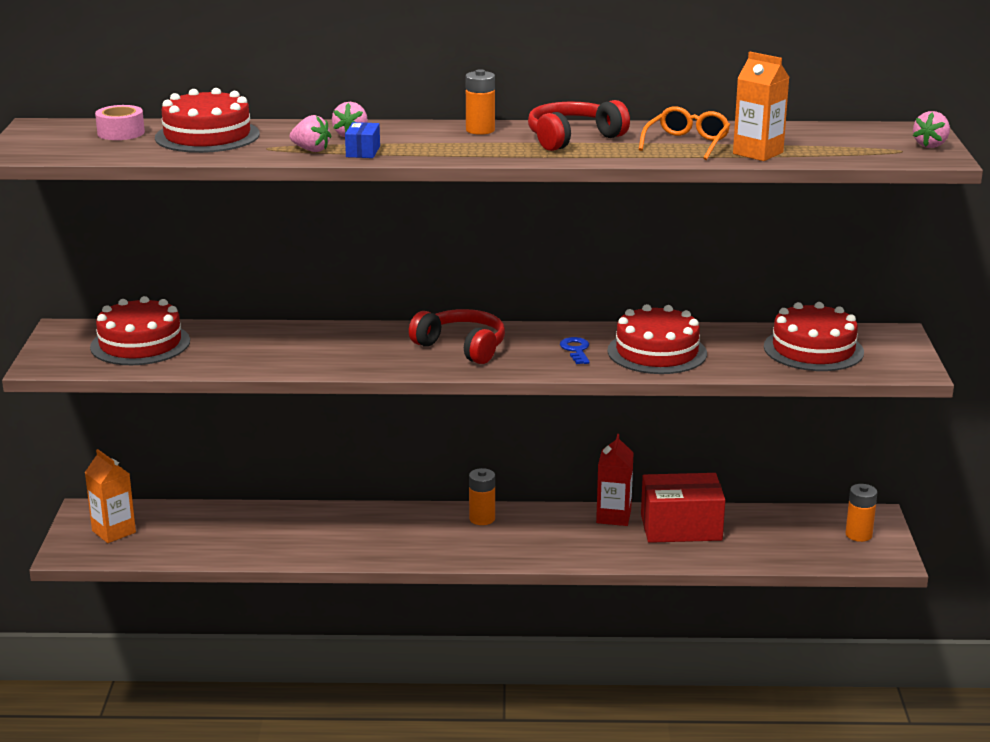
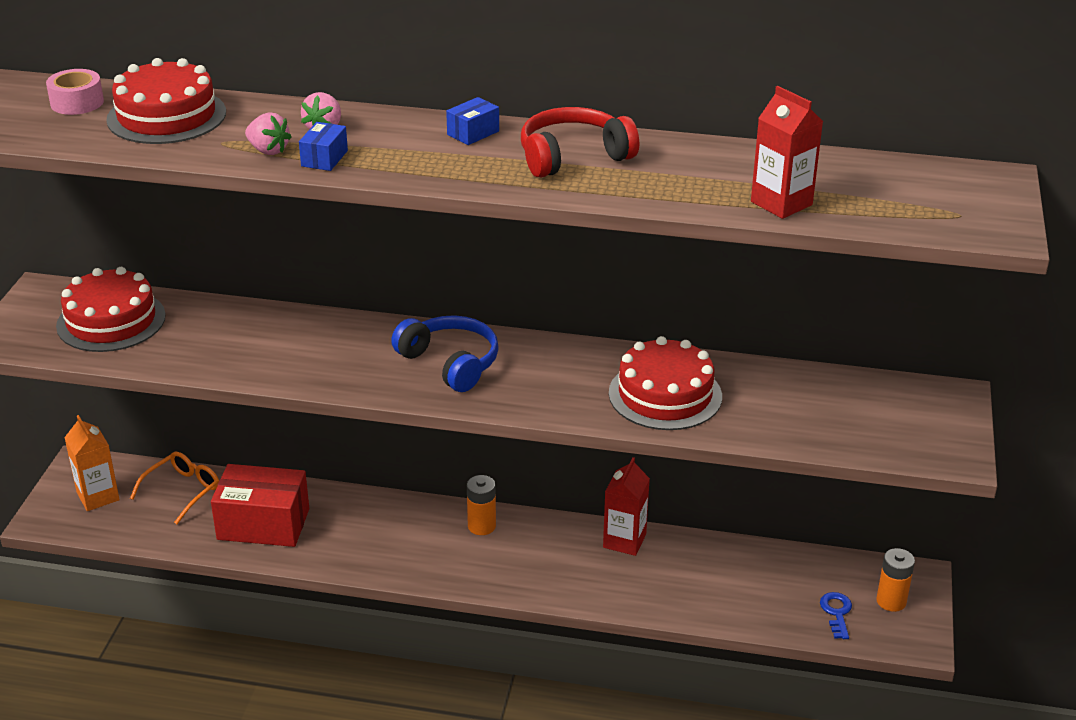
camera: 10 degrees right, 10 degrees up
red headphones [409,309,505,364] -> blue headphones [391,315,499,392]
orange battery [465,69,495,135] -> blue box [446,97,499,145]
blue key [560,337,590,364] -> blue key moved to [820,592,852,639]
orange glasses [639,107,730,160] -> orange glasses moved to [130,452,219,524]
red box [641,473,725,543] -> red box moved to [211,464,309,547]
orange carton [733,52,789,161] -> red carton [751,86,823,219]
red cake [764,302,864,371] -> none
pink strawberry [913,111,950,148] -> none

